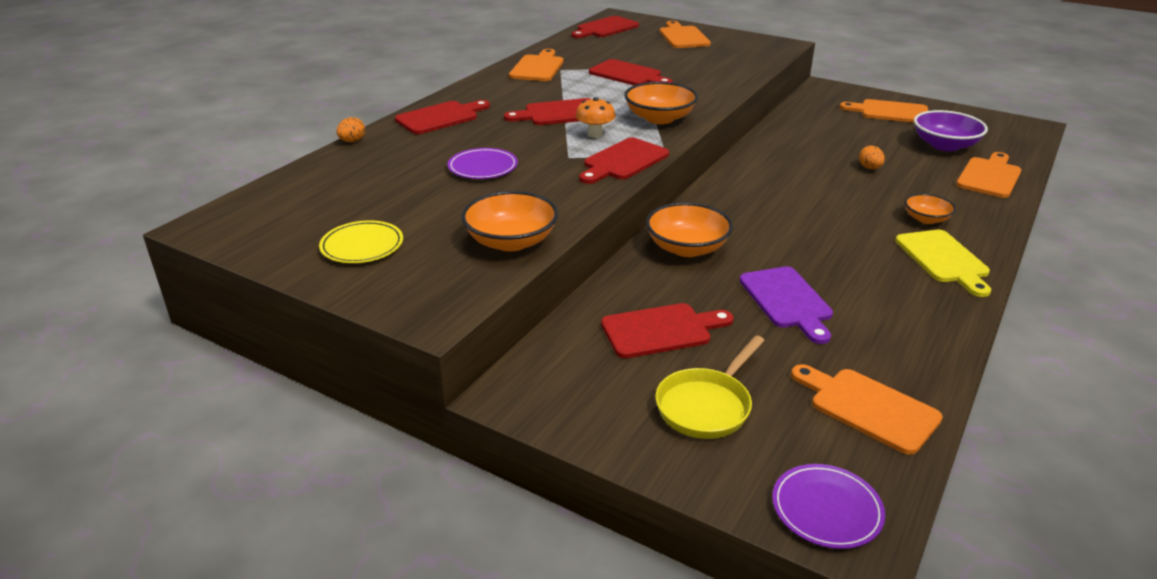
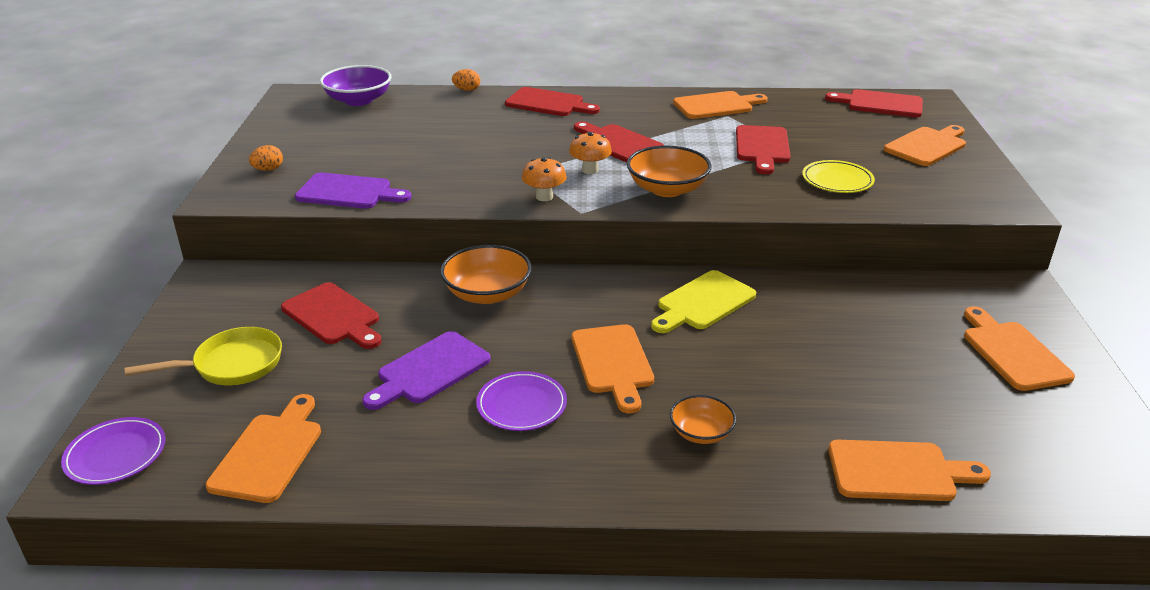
camera: 60 degrees right, 0 degrees up
yellow plate [319,220,403,263] -> yellow plate moved to [802,160,875,193]
purple plate [448,148,518,179] -> purple plate moved to [476,371,567,431]
orange bowl [461,191,558,252] -> purple cutting board [295,173,412,209]
red cutting board [579,137,669,184] -> orange mushroom [522,157,567,201]
yellow pan [655,335,765,439] -> yellow pan turned 150 degrees clockwise [125,327,282,386]
orange egg [859,146,885,169] -> orange egg moved to [249,145,283,171]
yellow cutting board [895,230,991,297] -> yellow cutting board moved to [651,270,756,333]
purple bowl [914,110,988,151] -> purple bowl moved to [320,65,392,106]
none -> orange cutting board [572,324,654,413]

